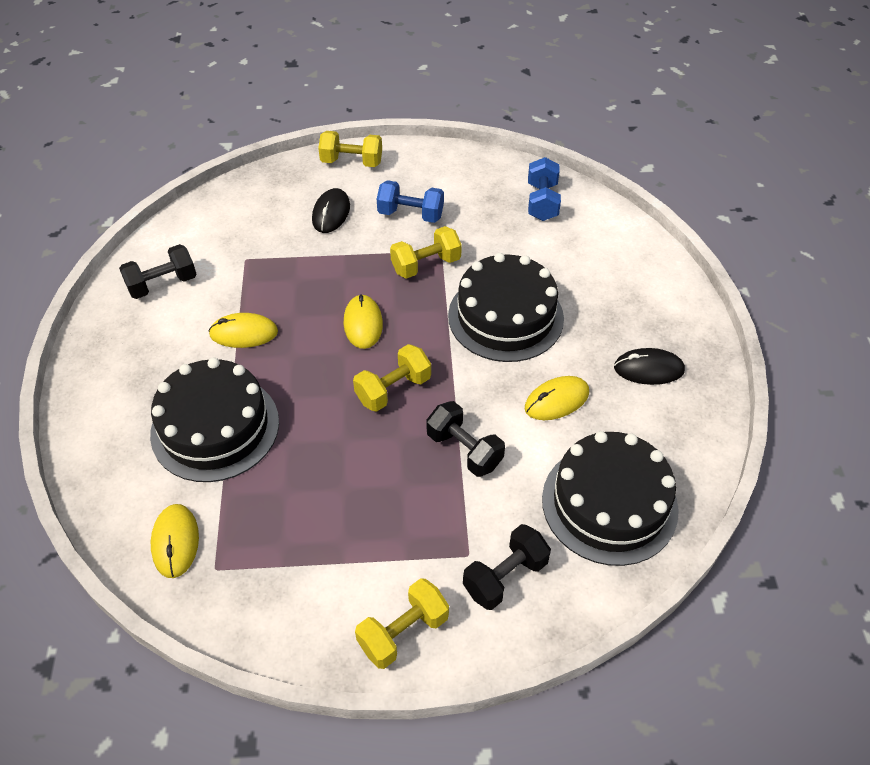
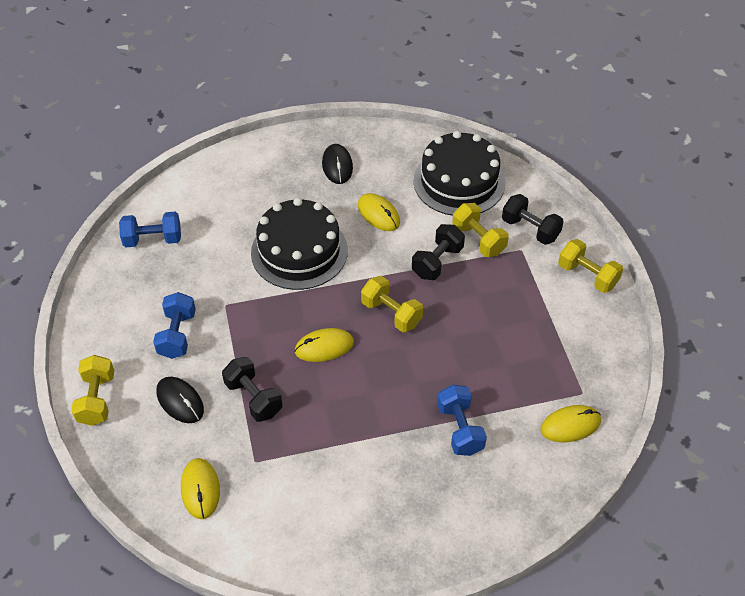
camera: 100 degrees left, 0 degrees up
black dumbbell [119,244,196,299] -> black dumbbell moved to [222,357,283,422]
black cake [150,358,279,482] -> blue dumbbell [437,385,487,456]
yellow mouse [209,313,278,348] -> yellow mouse moved to [181,458,220,519]
black mouse [312,188,350,233] -> black mouse turned 45 degrees clockwise [156,377,204,423]
yellow dumbbell [390,226,462,279] -> yellow dumbbell moved to [452,203,509,257]

